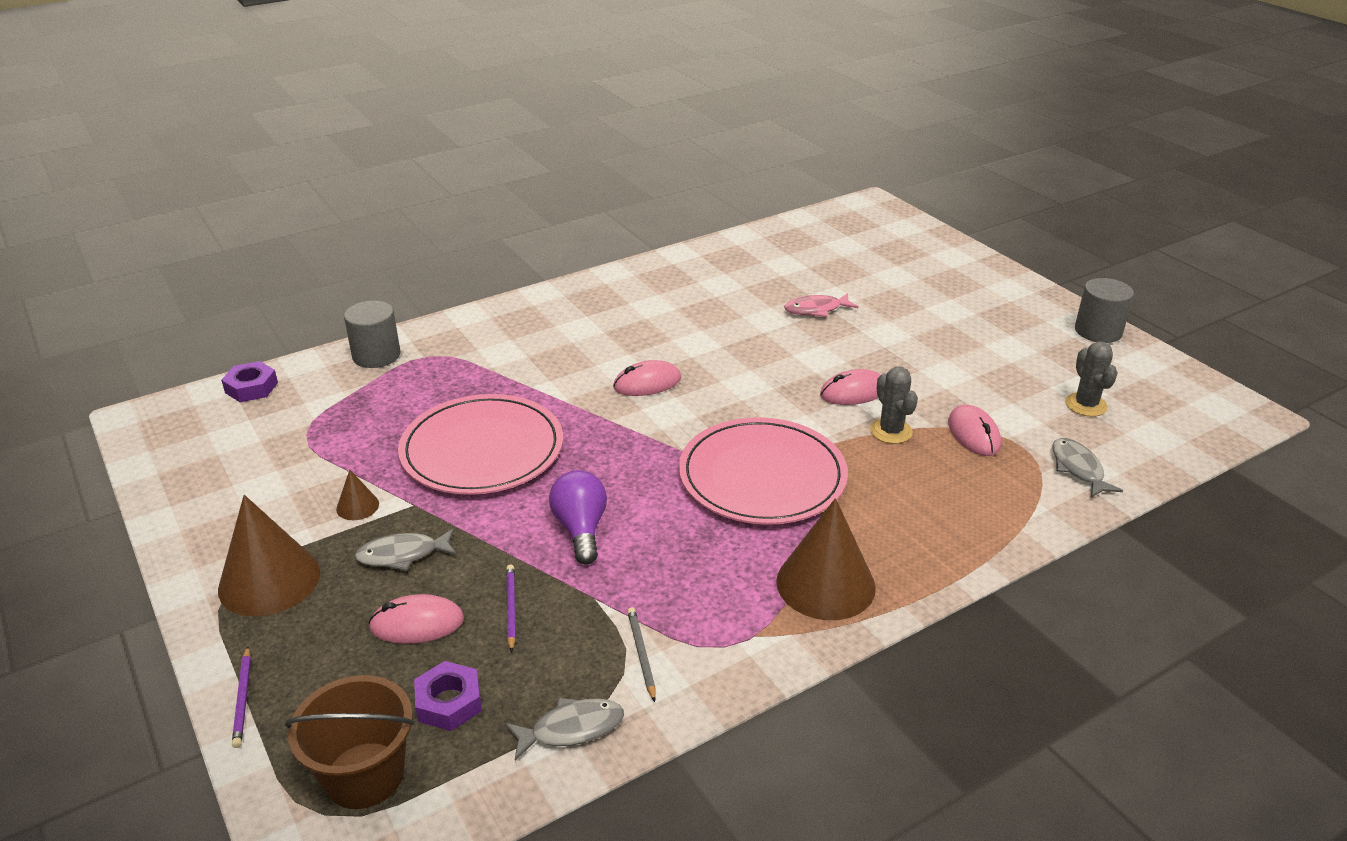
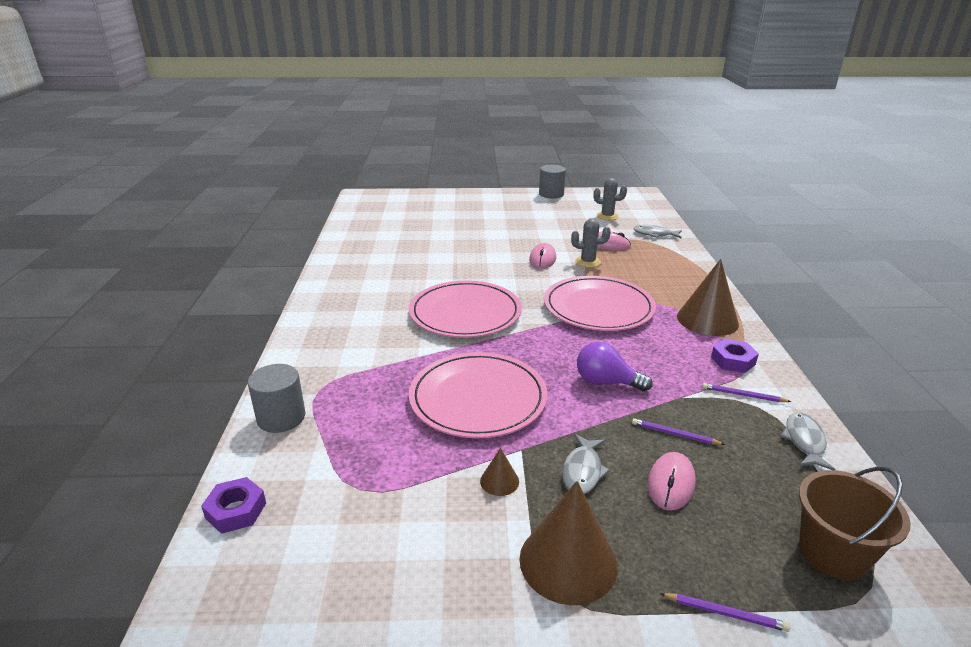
camera: 60 degrees left, 5 degrees down
purple nut [414,661,482,731] -> purple nut moved to [711,339,759,373]
pink mouse [613,360,682,396] -> pink plate [409,281,522,338]
grey pencil [627,607,656,702] -> purple pencil [702,383,791,402]
pink fish [784,293,858,317] -> none

